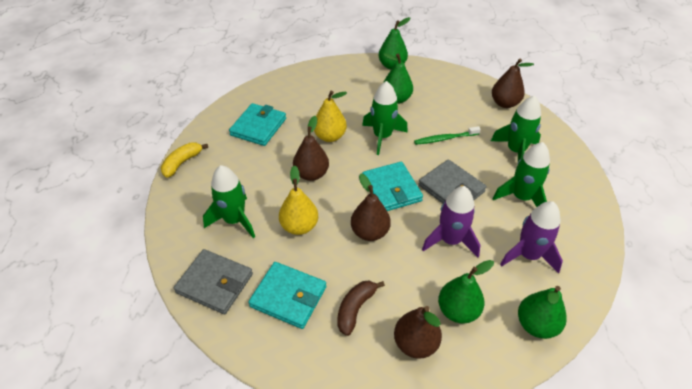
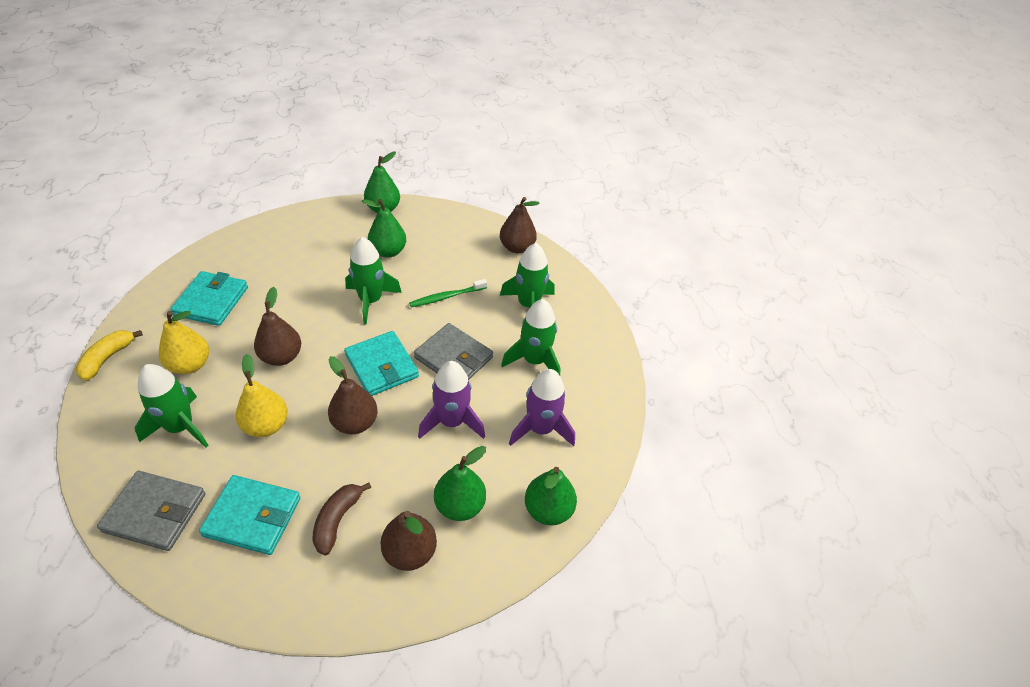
camera: 15 degrees left, 0 degrees up
yellow pear [314,91,347,142] -> yellow pear moved to [159,311,209,374]

